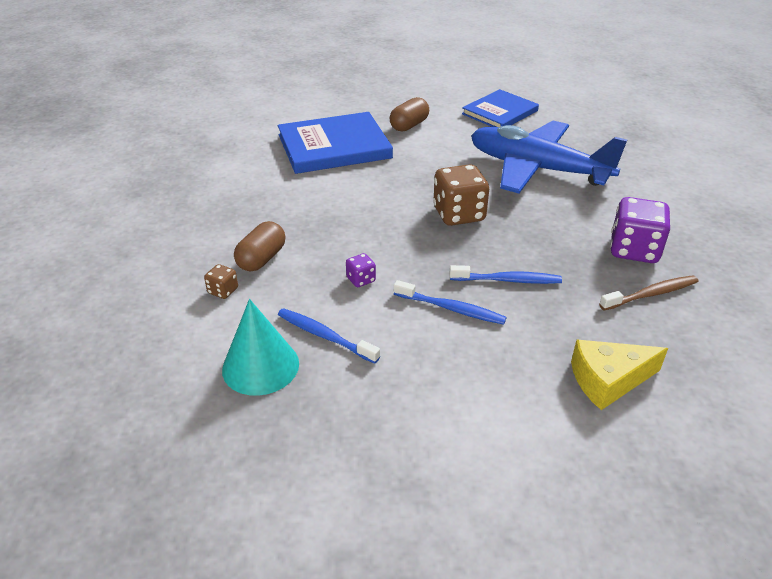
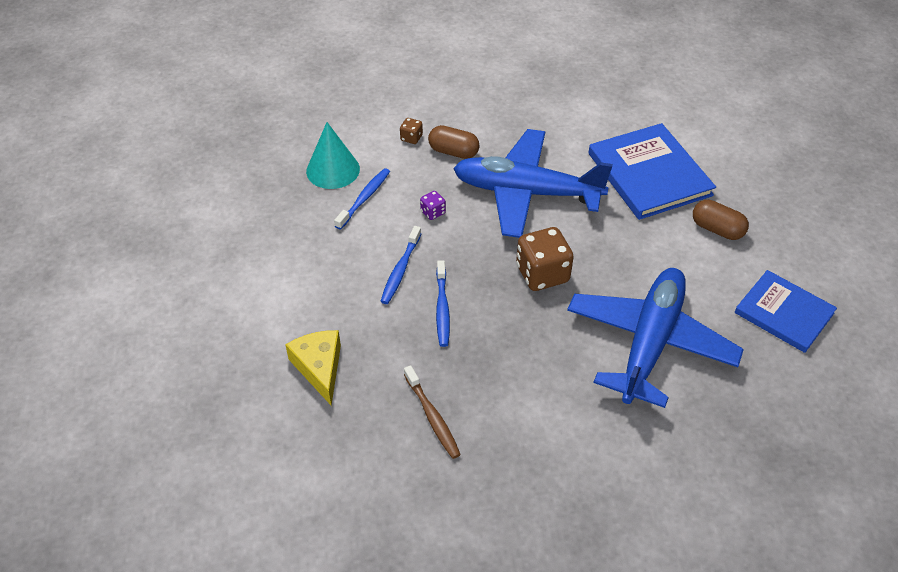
camera: 85 degrees right, 10 degrees up
purple dice [610,197,670,263] -> none
none -> blue plane [453,129,613,238]

